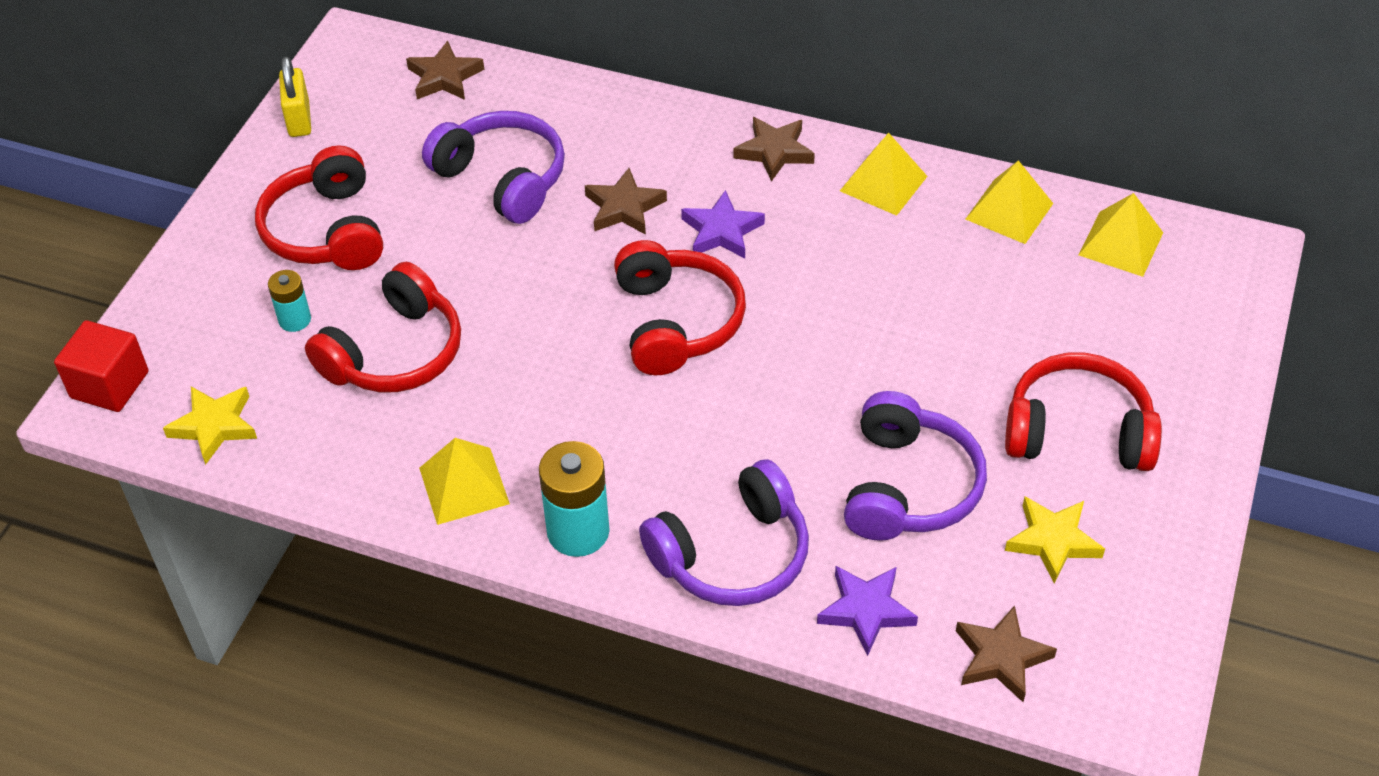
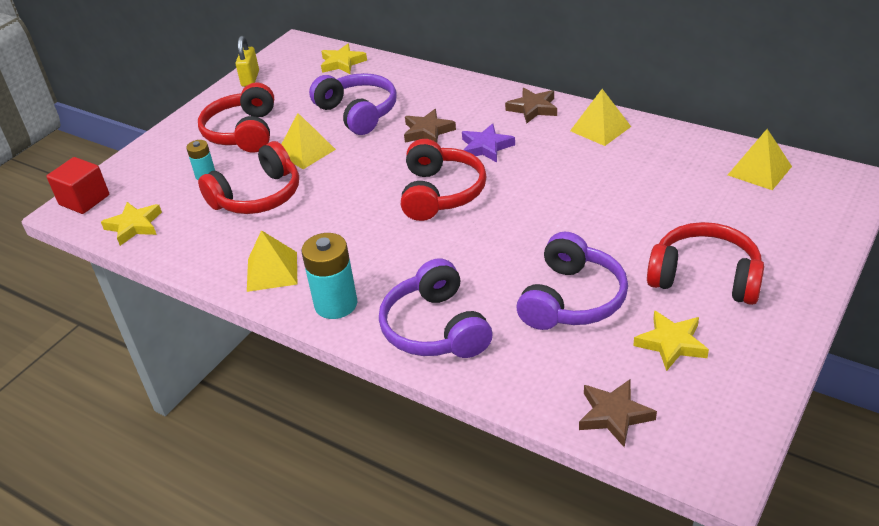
camera: 15 degrees right, 10 degrees down
brown star [406,41,484,100] -> yellow star [321,44,367,74]
purple headphones [639,459,809,606] -> purple headphones turned 90 degrees clockwise [379,258,492,358]
purple star [817,566,918,656] -> none
yellow pyramid [965,160,1053,244] -> yellow pyramid moved to [281,113,336,169]

